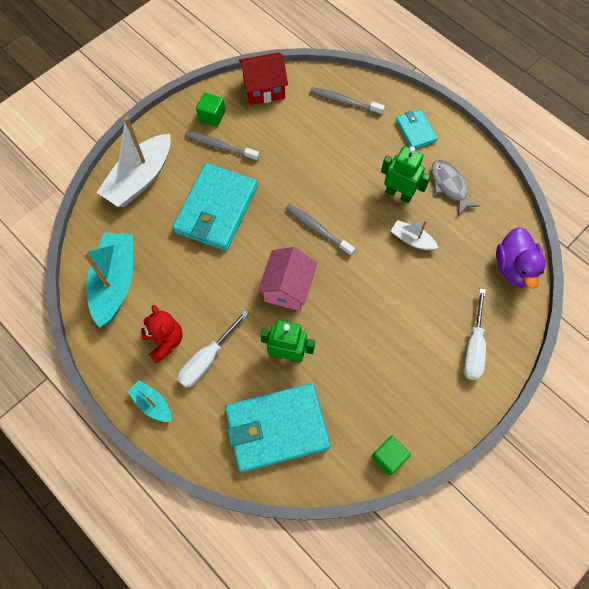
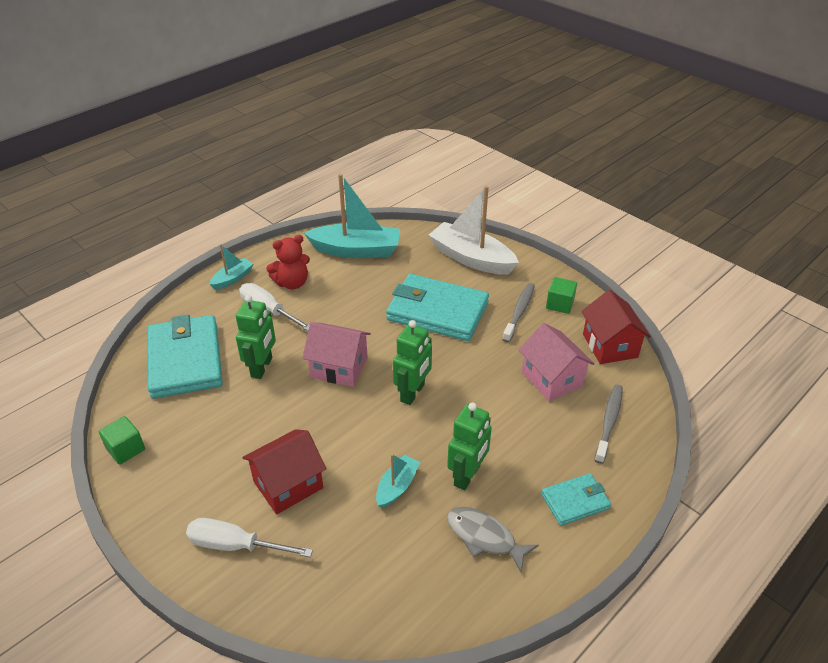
camera: 90 degrees right, 25 degrees down
grey toothbrush [285,204,355,256] -> green robot [393,320,432,405]
white boat [391,220,438,250] -> turquoise boat [376,454,420,508]
grey fish [432,160,480,216] -> grey fish turned 120 degrees counterclockwise [447,507,539,572]
purple duck [496,227,546,289] -> none
none -> red house [242,429,327,514]
none -> pink house [519,323,595,402]

